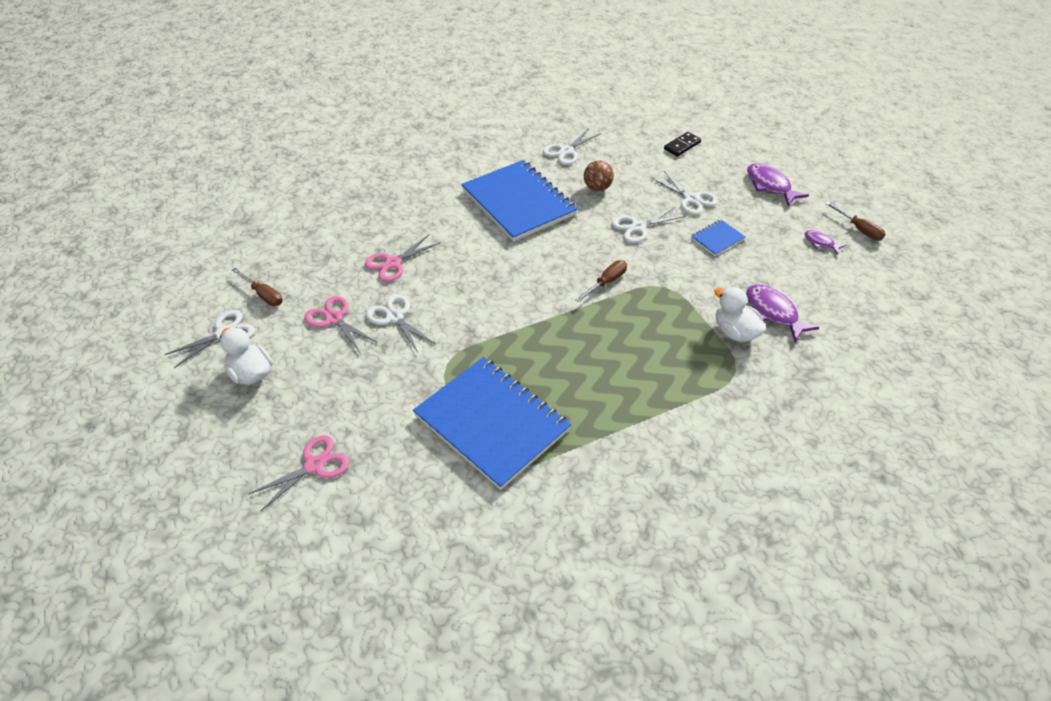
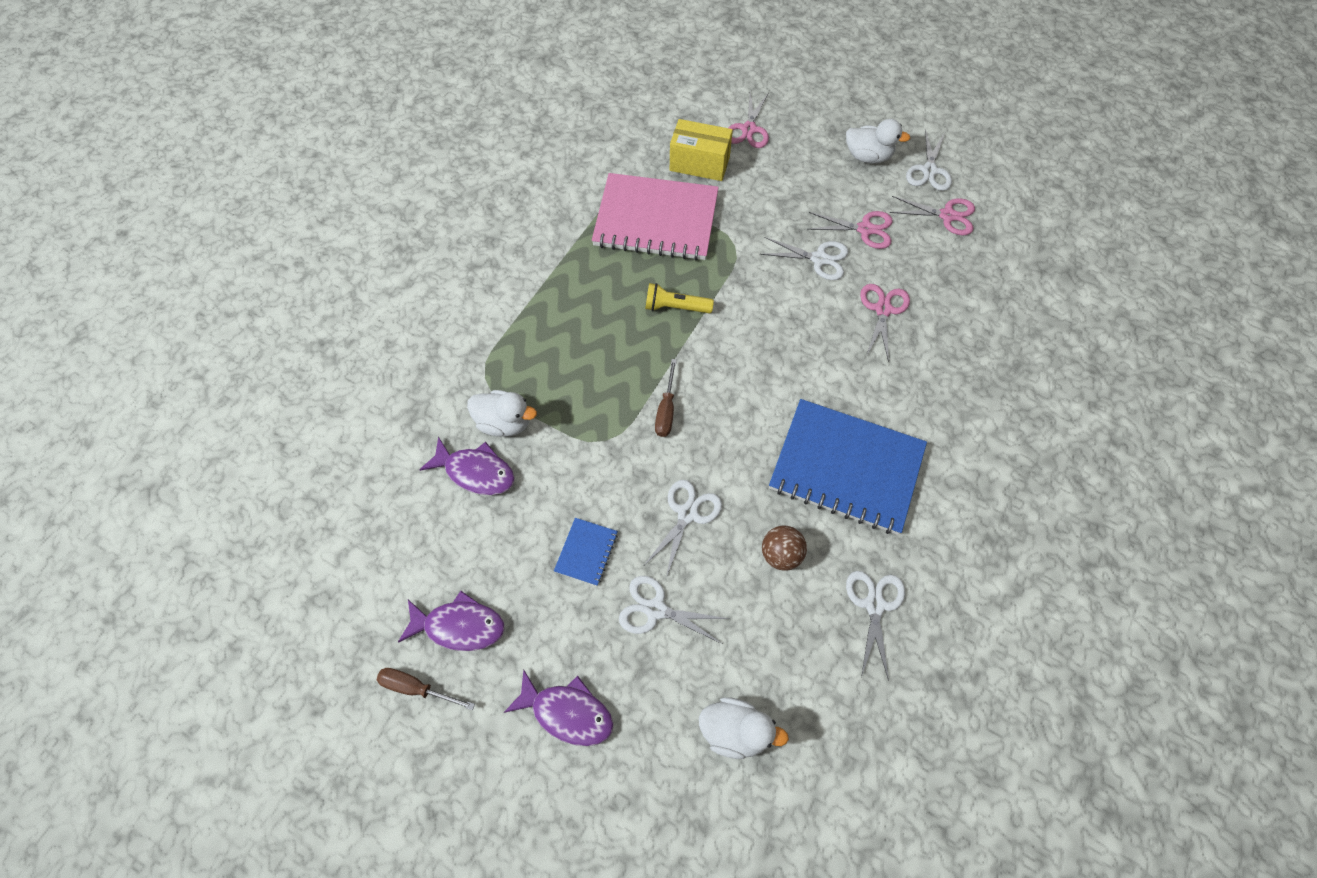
camera: 145 degrees right, 15 degrees up
brown screwdriver [232,268,282,306] -> pink scissors [890,196,975,235]
blue notebook [413,357,571,490] -> pink notebook [592,173,719,261]
black domino [664,132,701,157] -> white duck [699,697,789,759]
purple fish [805,230,846,255] -> purple fish [398,591,505,651], size x1.81
none -> yellow flashlight [645,283,714,313]
none -> yellow box [670,119,733,181]

